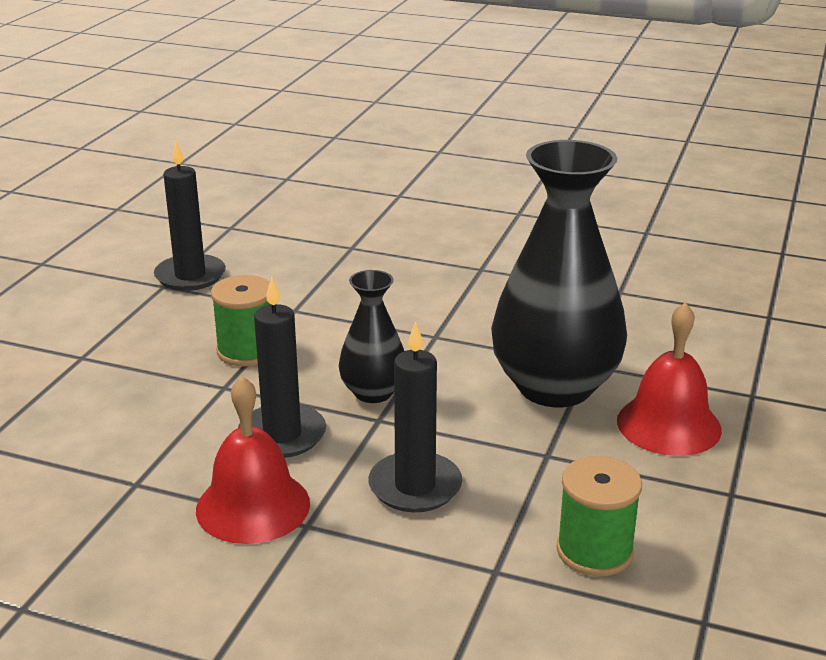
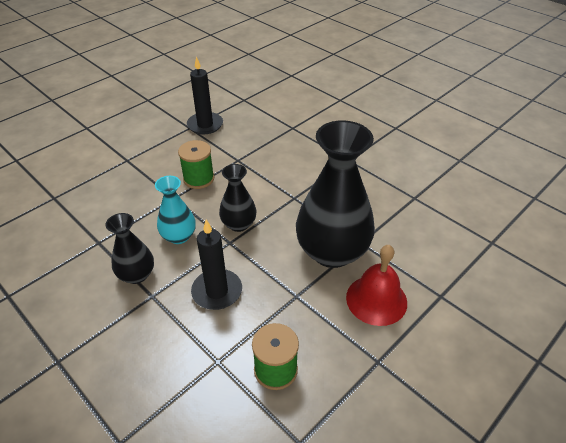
camera: 25 degrees right, 15 degrees up
red bell [196,376,310,544] -> black vase [106,213,154,284]
black candle [238,277,326,458] -> turquoise vase [155,176,196,244]

